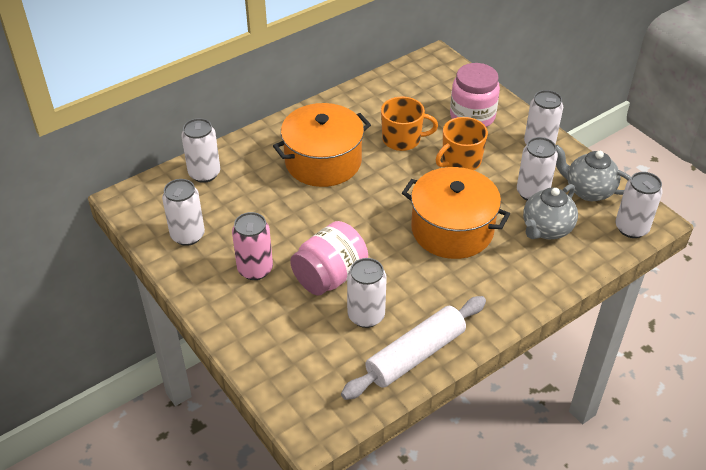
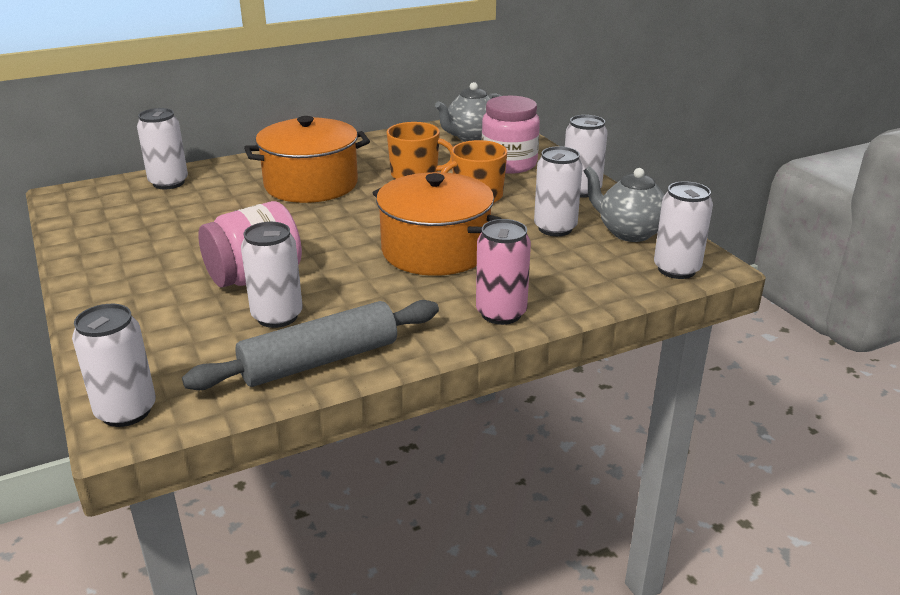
camera: 10 degrees right, 15 degrees down
white can [162,179,205,246] -> white can moved to [72,304,156,427]
pink can [232,212,273,280] -> pink can moved to [476,219,531,325]
white rolling pin [341,296,486,400] -> grey rolling pin [182,300,439,390]
grey teapot [523,184,578,239] -> grey teapot moved to [435,82,502,142]

